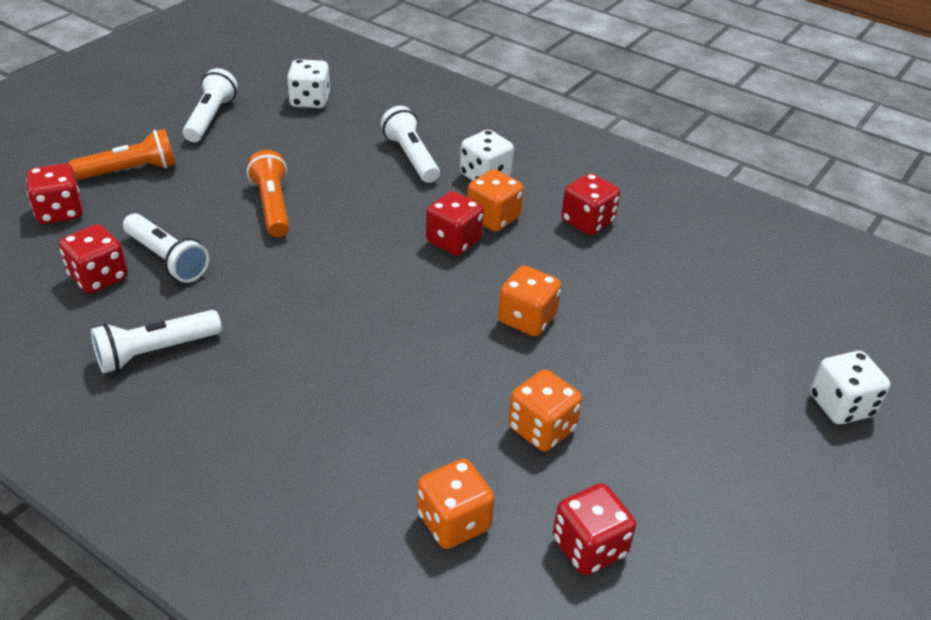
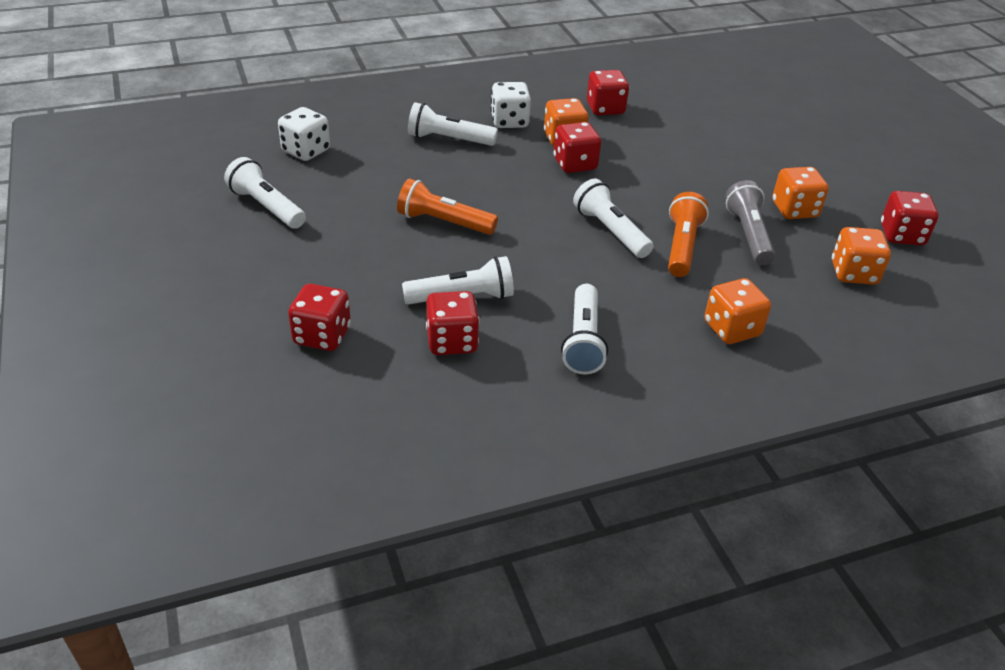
camera: 55 degrees left, 0 degrees up
orange flashlight [69,129,176,180] -> orange flashlight moved to [668,192,709,277]
orange dice [498,265,561,336] -> orange dice moved to [704,278,771,344]
white dice [810,351,890,424] -> none
none -> white flashlight [573,179,653,258]
none -> grey flashlight [725,180,775,265]

